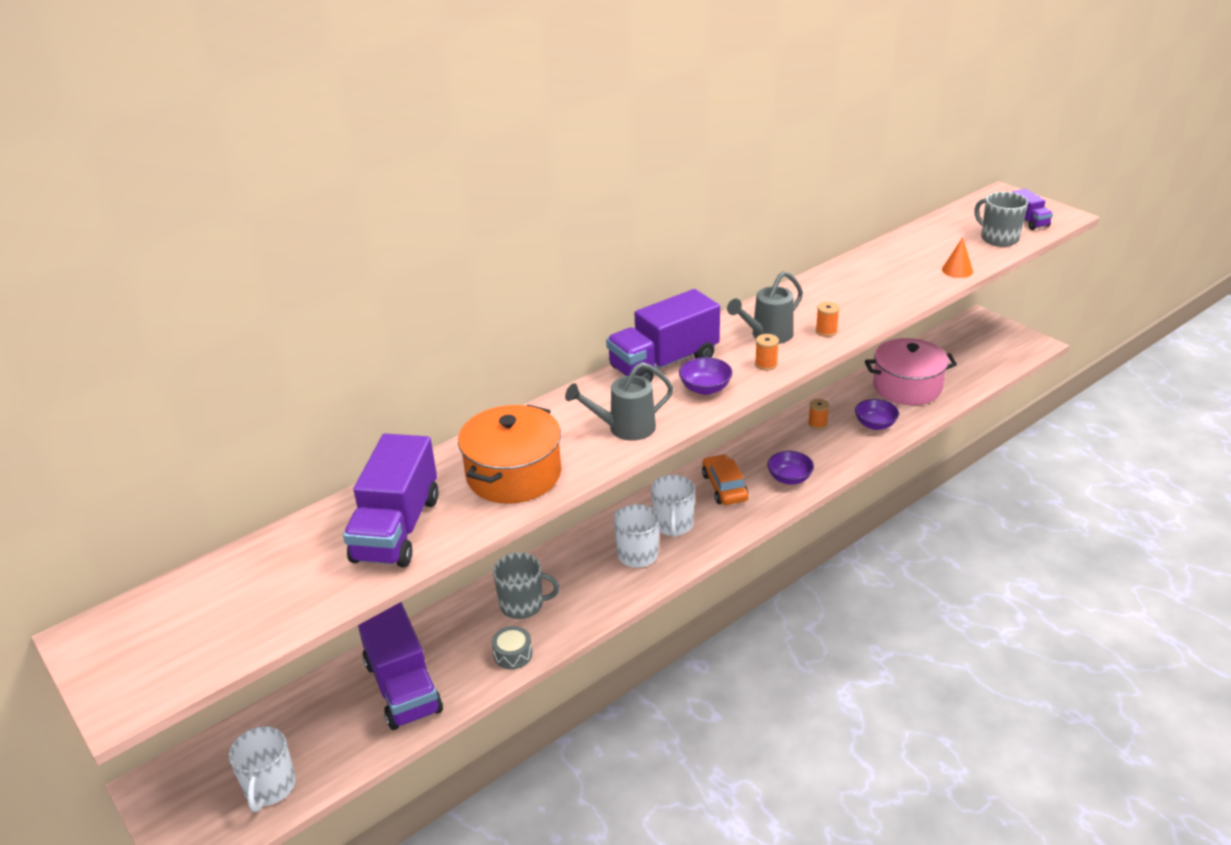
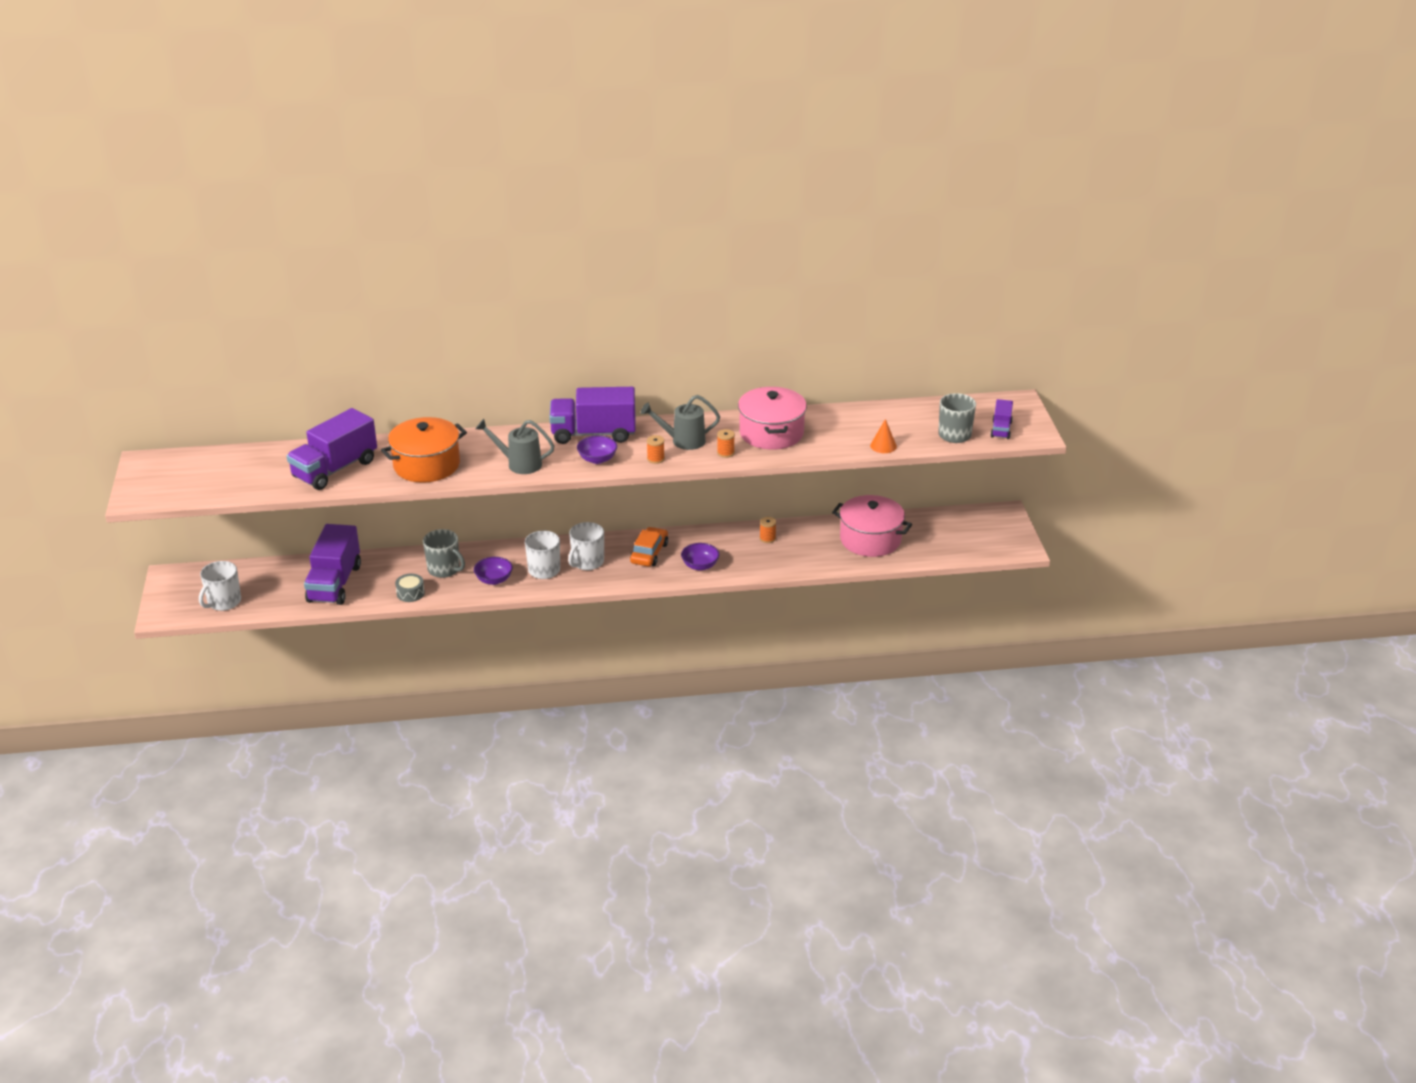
camera: 30 degrees right, 0 degrees up
purple bowl [855,399,899,430] -> purple bowl moved to [474,557,513,585]
none -> pink pot [738,387,807,450]

